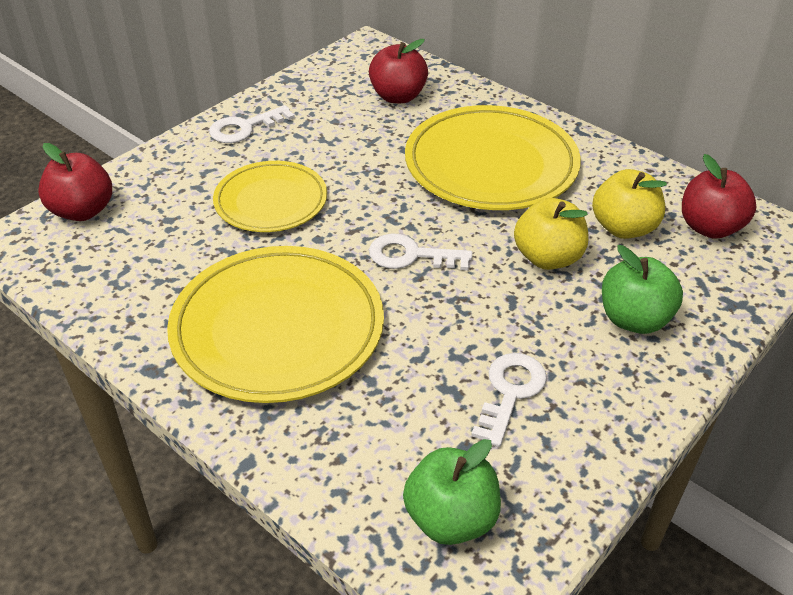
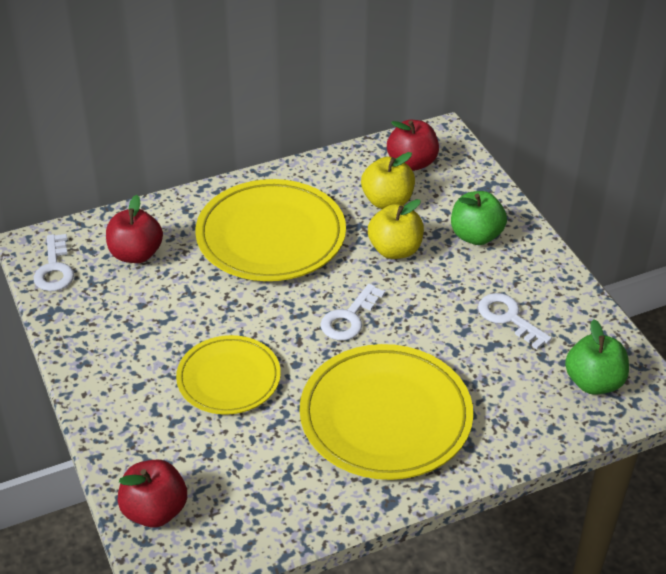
camera: 65 degrees left, 0 degrees up
white key [209,105,295,143] -> white key moved to [34,234,74,291]

